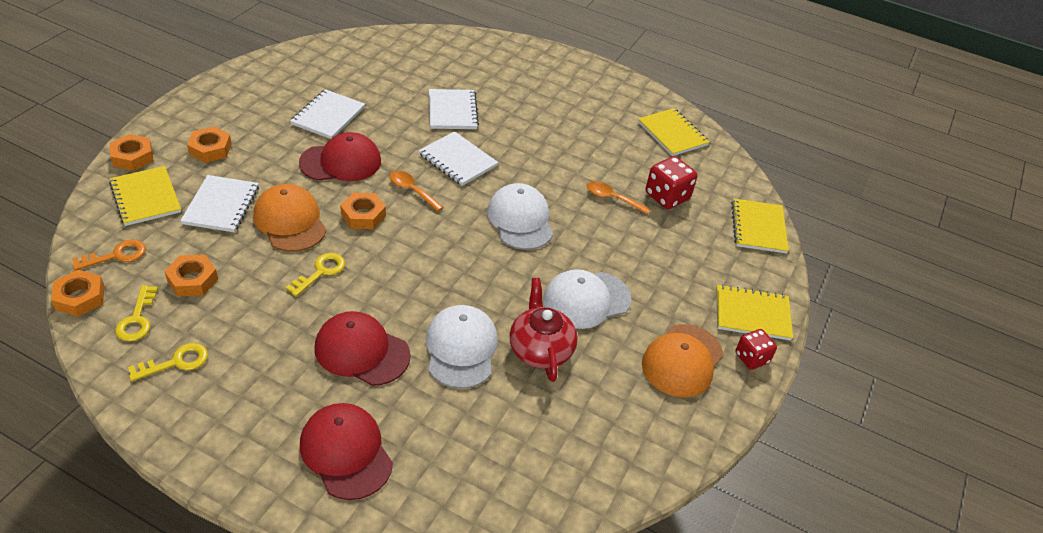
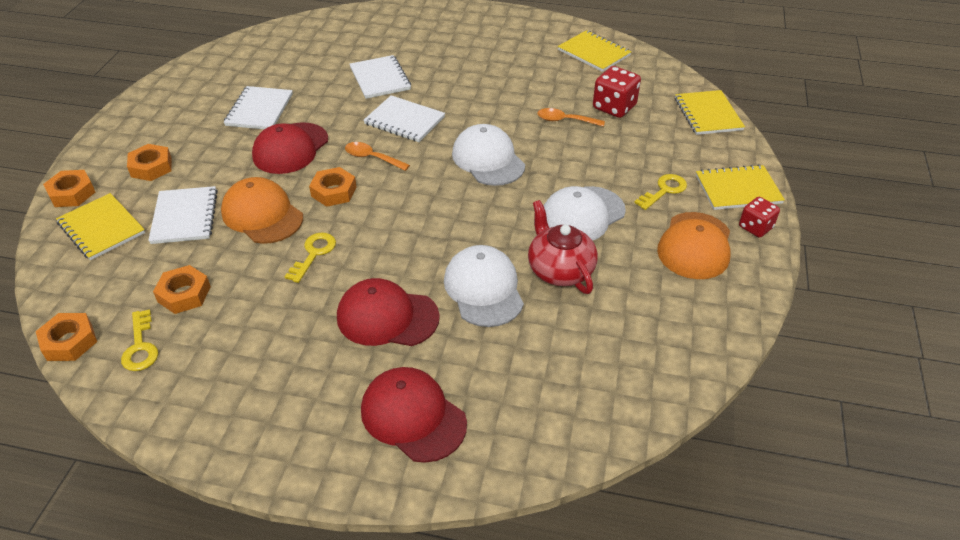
camera: 10 degrees left, 0 degrees up
orange key [72,239,146,271] -> none
yellow key [128,343,208,381] -> yellow key moved to [634,174,687,210]
red cap [299,132,381,181] -> red cap turned 150 degrees clockwise [252,122,328,174]

